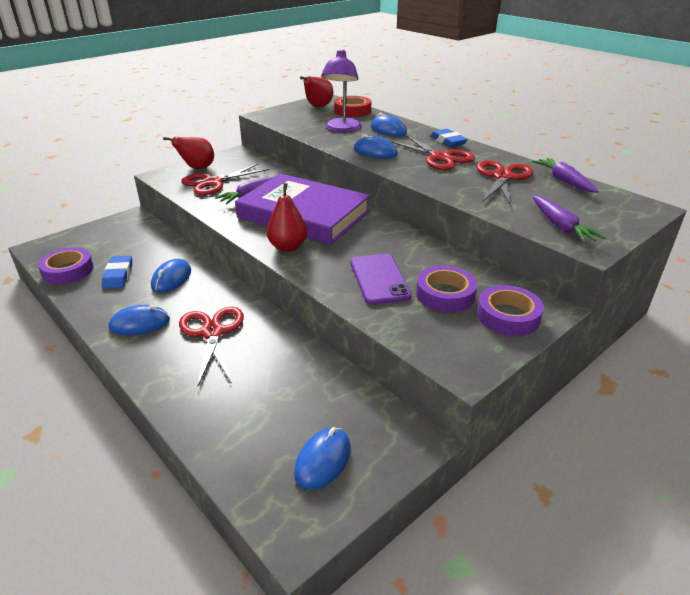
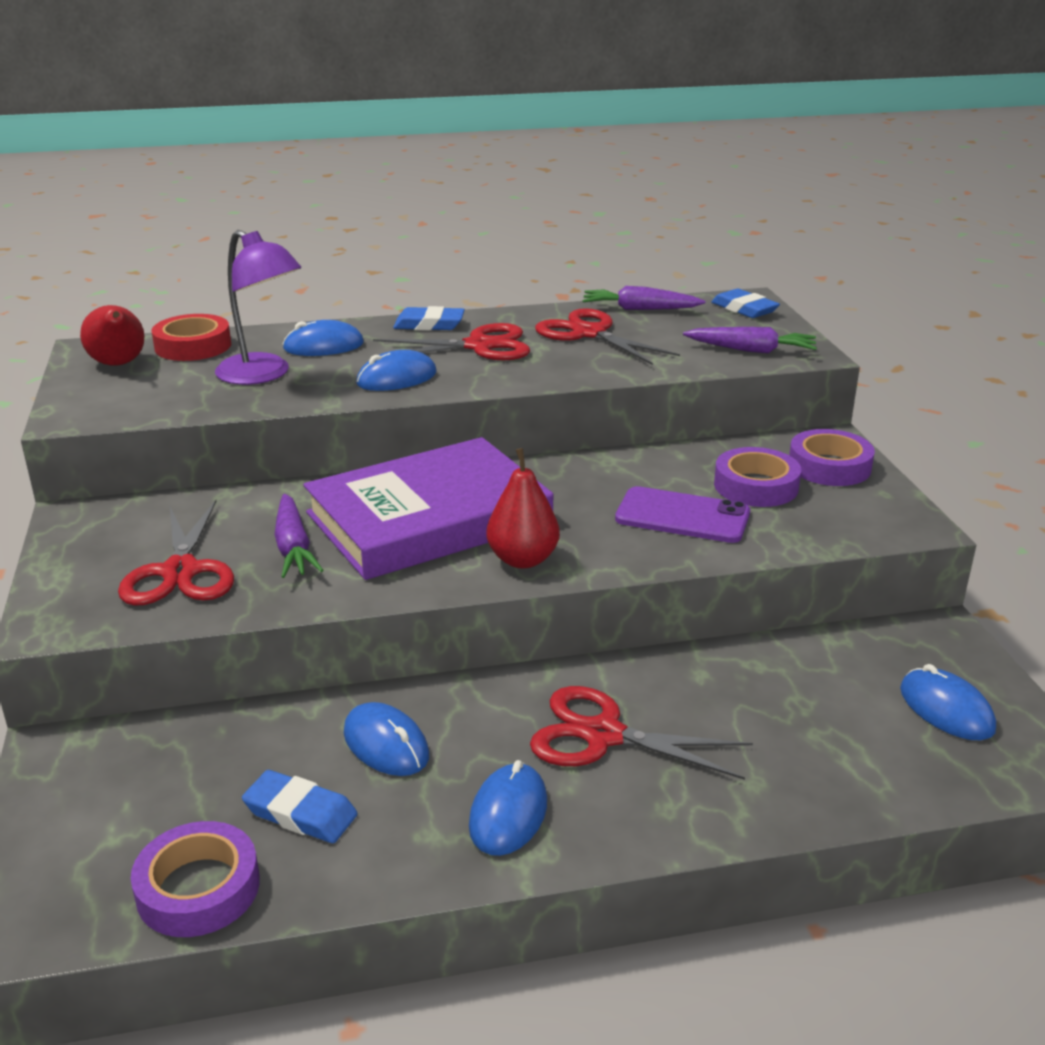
camera: 60 degrees left, 5 degrees down
red pear [163,137,214,169] -> none
none -> blue eraser [712,289,780,318]

